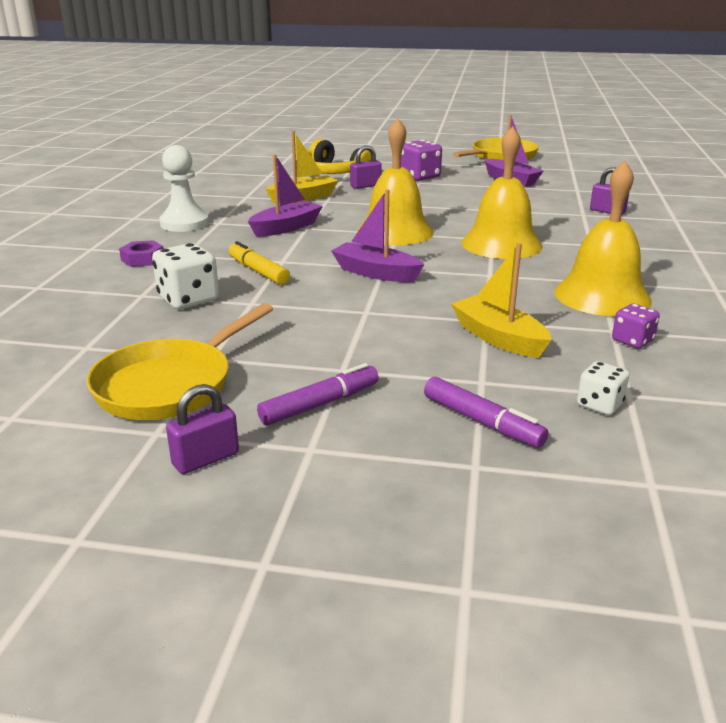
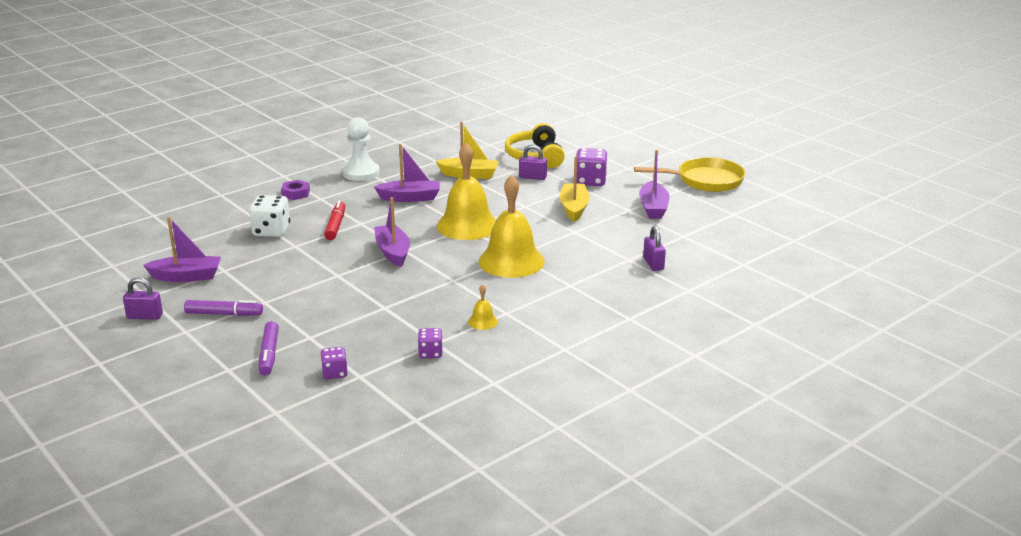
camera: 40 degrees right, 0 degrees up
yellow pan [87,303,273,420] -> purple boat [143,217,221,282]
yellow marker [229,241,290,285] -> red marker [324,200,345,240]
yellow boat [451,243,551,358] -> yellow boat moved to [559,156,590,222]
yellow bell [554,161,652,316] -> yellow bell [468,284,498,330], size x0.42
white dice [577,361,629,415] -> purple dice [321,347,348,379]

